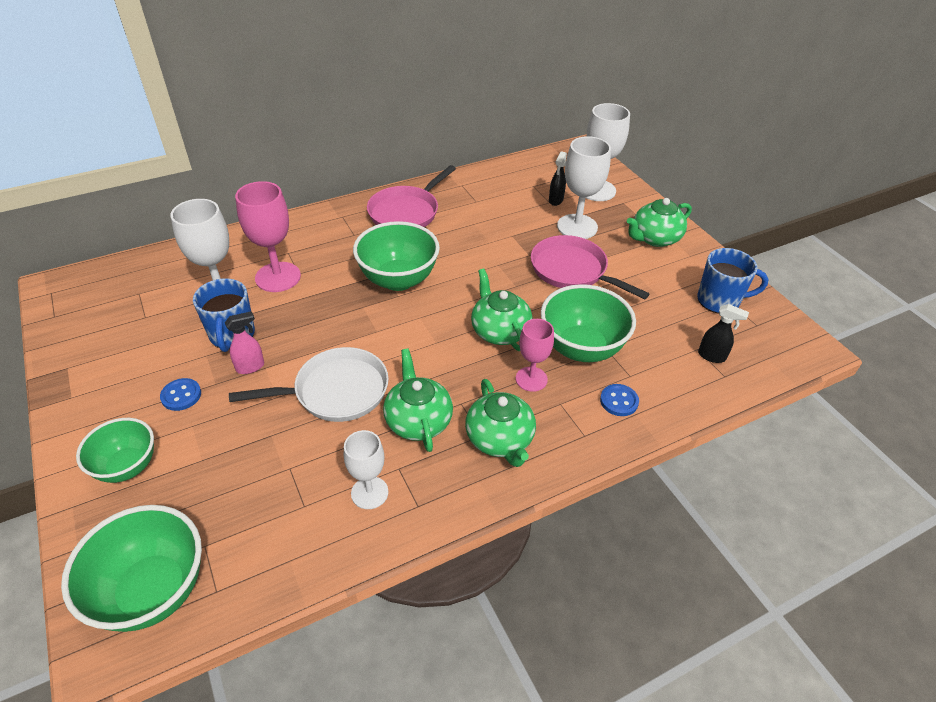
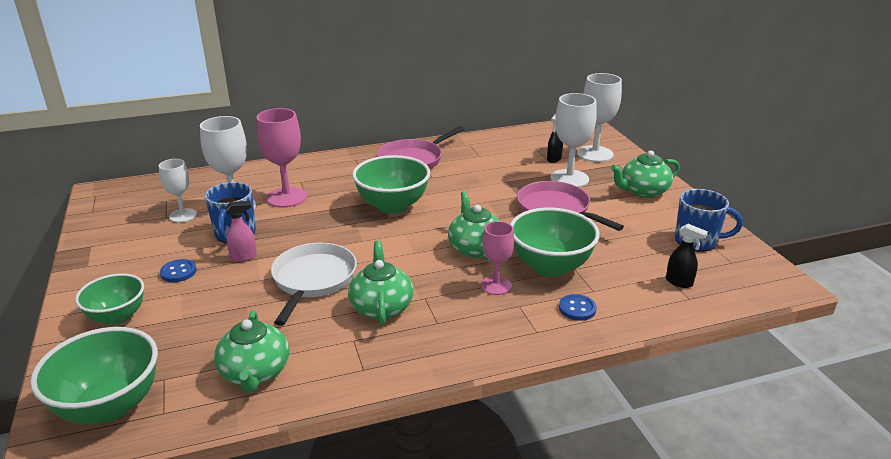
camera: 10 degrees right, 15 degrees down
white pan [229,347,389,422] -> white pan turned 75 degrees counterclockwise [271,243,357,326]
white goblet [344,430,388,509] -> white goblet moved to [159,159,197,223]
green teapot [465,379,536,467] -> green teapot moved to [214,310,289,393]

